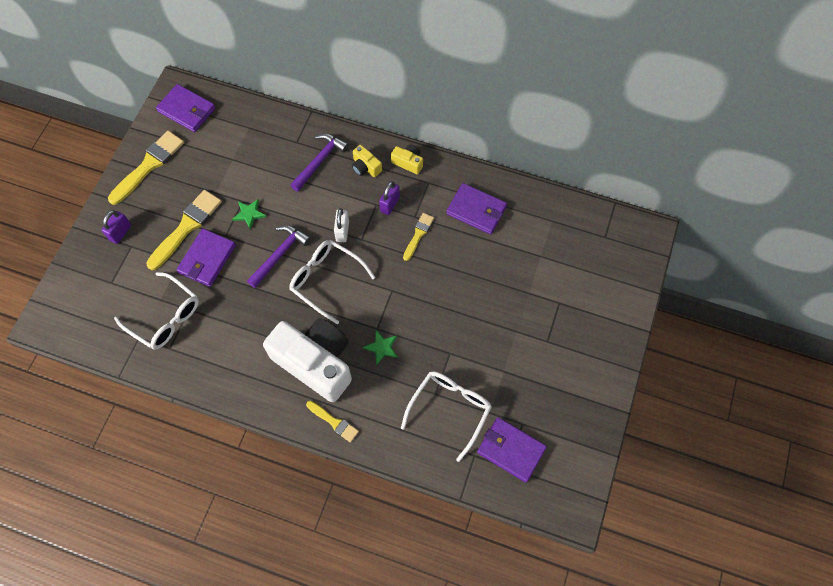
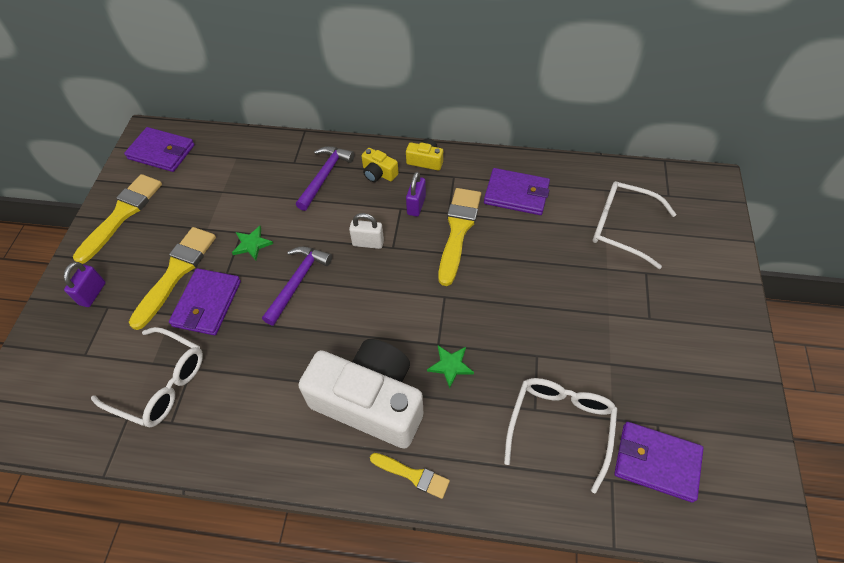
camera: 10 degrees left, 10 degrees down
white glasses [289,240,375,324] -> white glasses moved to [593,181,676,269]
white padlock [334,208,349,242] -> white padlock turned 75 degrees counterclockwise [349,213,384,249]
yellow brush [403,213,434,261] -> yellow brush [438,188,481,286], size x1.78

